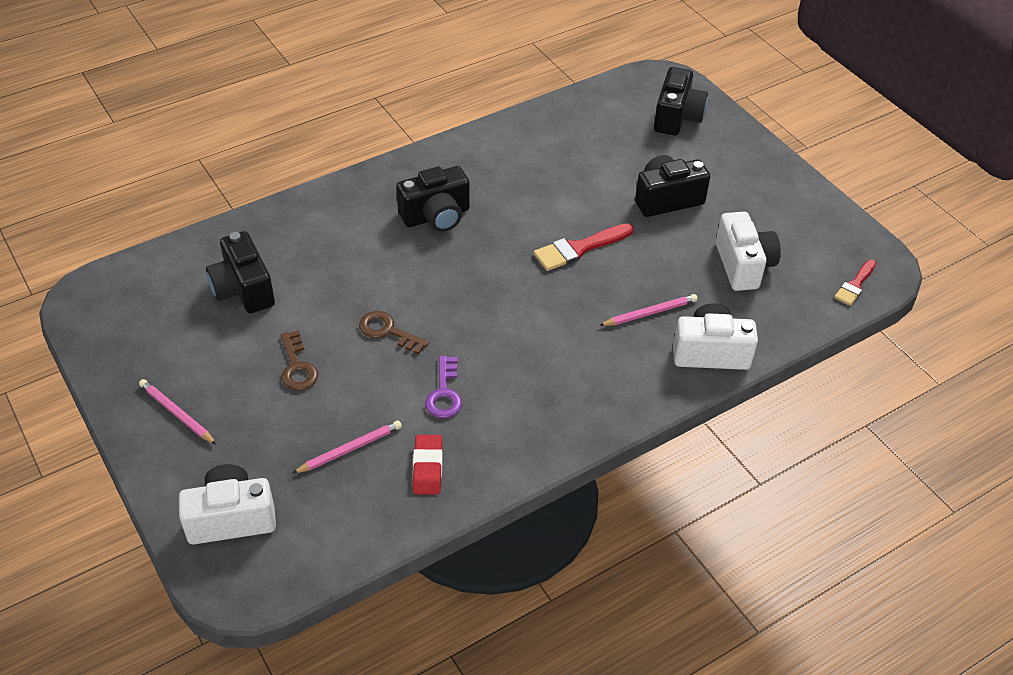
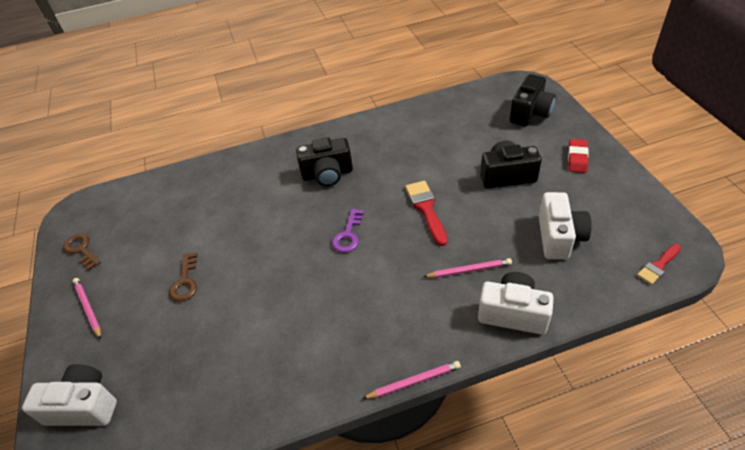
camera: 20 degrees right, 0 degrees up
black camera [206,231,275,313] -> none
pink pencil [292,420,402,474] -> pink pencil moved to [362,361,461,399]
brown key [359,311,429,355] -> brown key moved to [63,234,101,270]
red eraser [413,435,442,495] -> red eraser moved to [568,139,589,173]
purple key [425,356,462,418] -> purple key moved to [332,209,364,253]
red brush [534,223,634,271] -> red brush turned 90 degrees clockwise [405,181,447,246]

